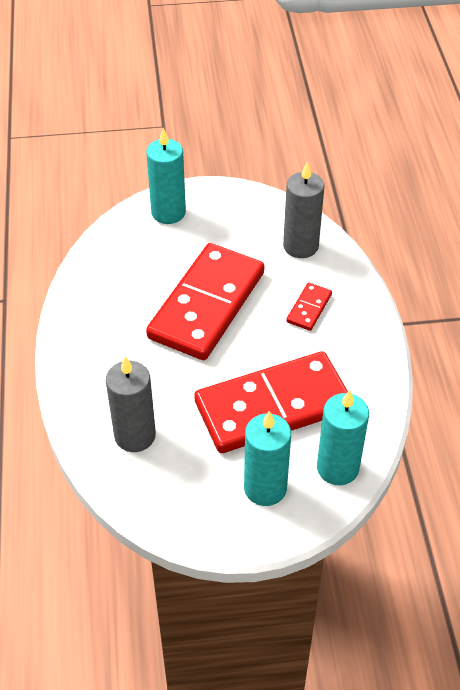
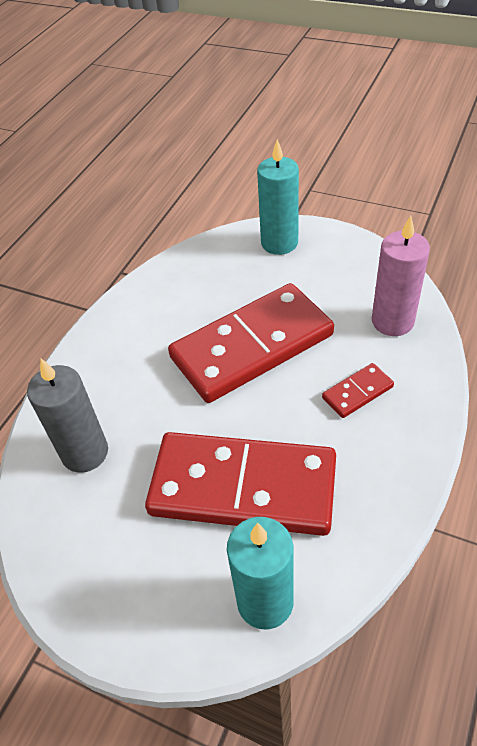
camera: 35 degrees right, 0 degrees up
turquoise candle [244,411,291,506] -> none
grey candle [283,161,324,258] -> pink candle [372,216,430,336]

